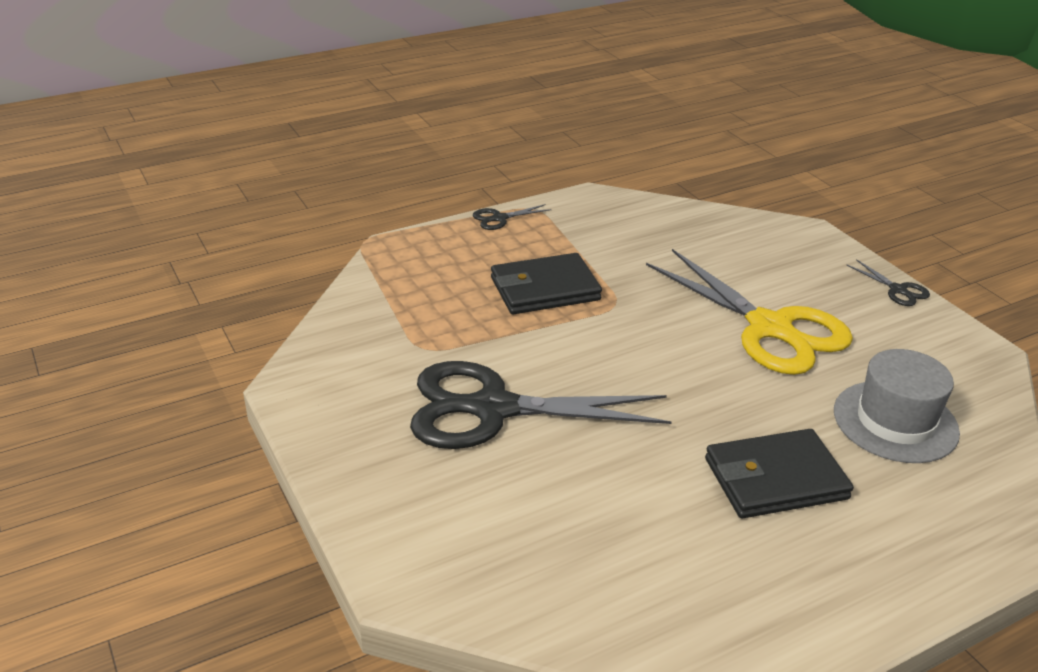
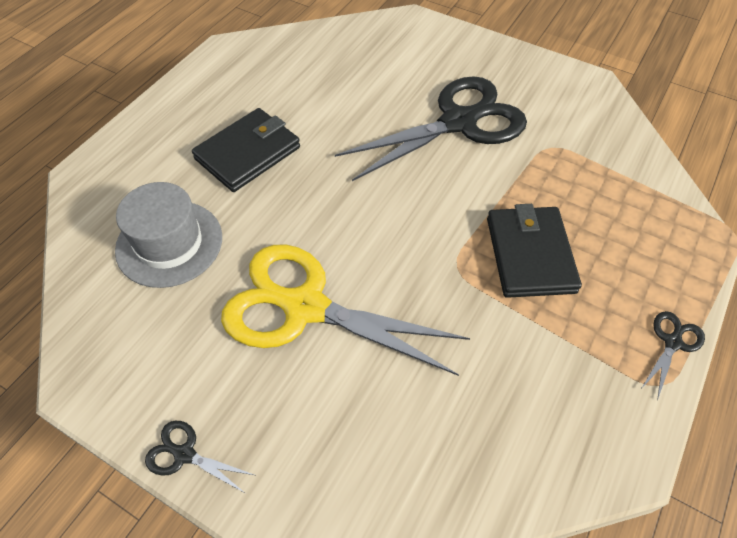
camera: 150 degrees right, 20 degrees up
black wallet [491,253,602,314] -> black wallet turned 45 degrees counterclockwise [487,204,582,298]

